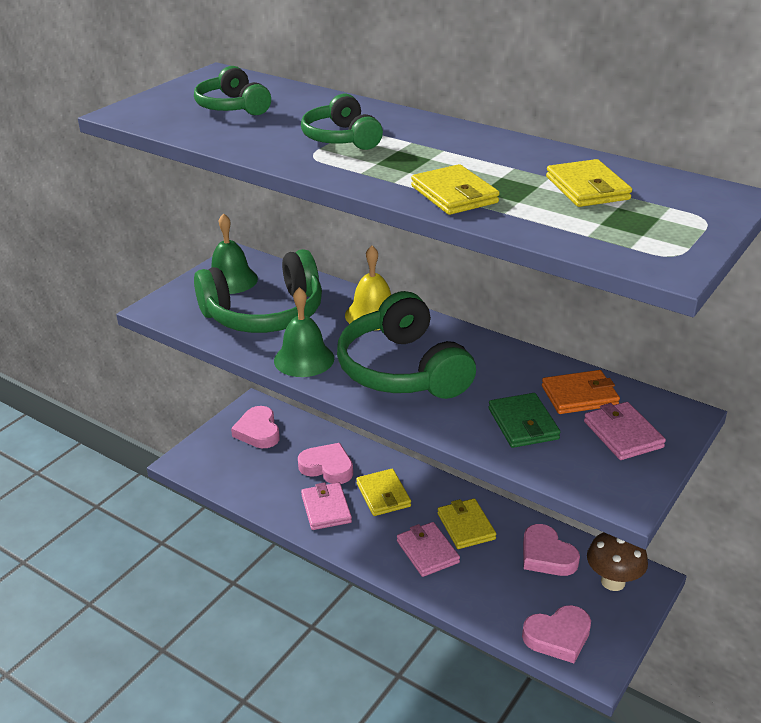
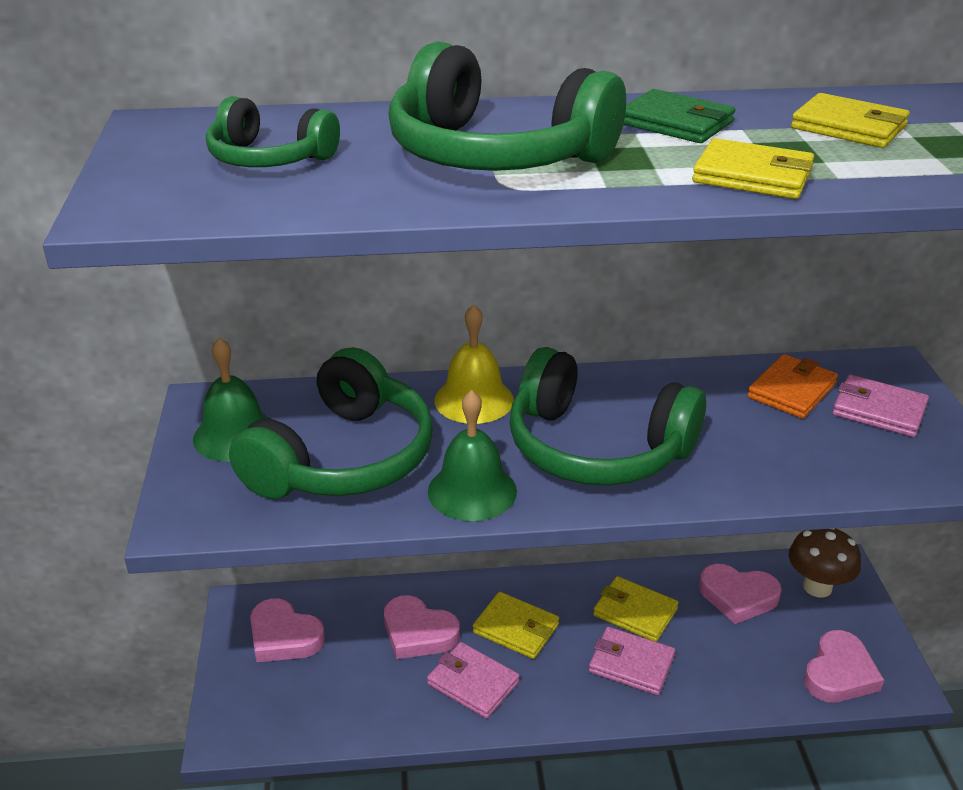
camera: 40 degrees left, 0 degrees up
pink heart [298,443,353,484] -> pink heart turned 135 degrees counterclockwise [384,595,460,659]
green headphones [301,94,383,150] -> green headphones [388,41,626,171], size x1.80
green wallet [488,393,561,448] -> green wallet moved to [623,89,735,143]

